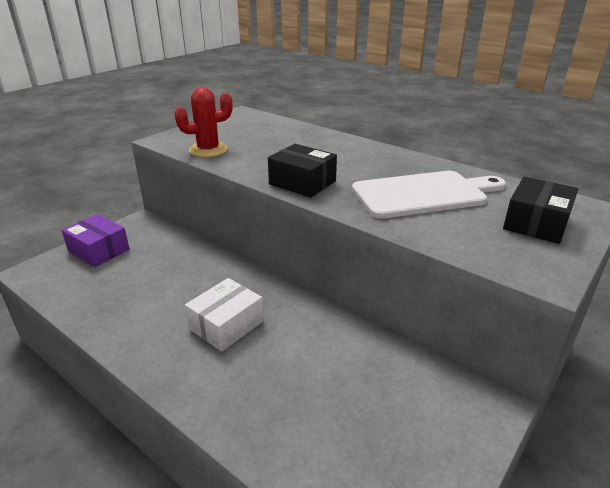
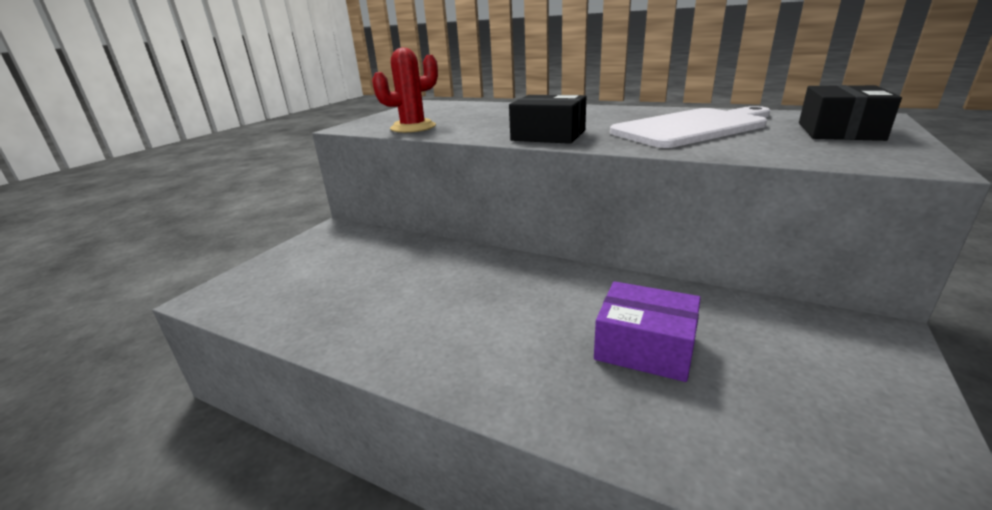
camera: 10 degrees left, 5 degrees down
purple box [61,214,129,267] -> purple box moved to [594,281,701,382]
white box [185,278,264,352] -> none

